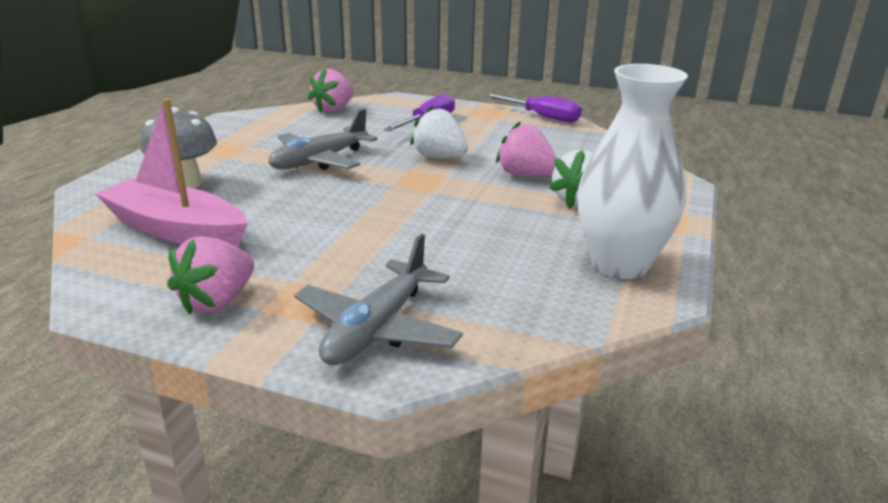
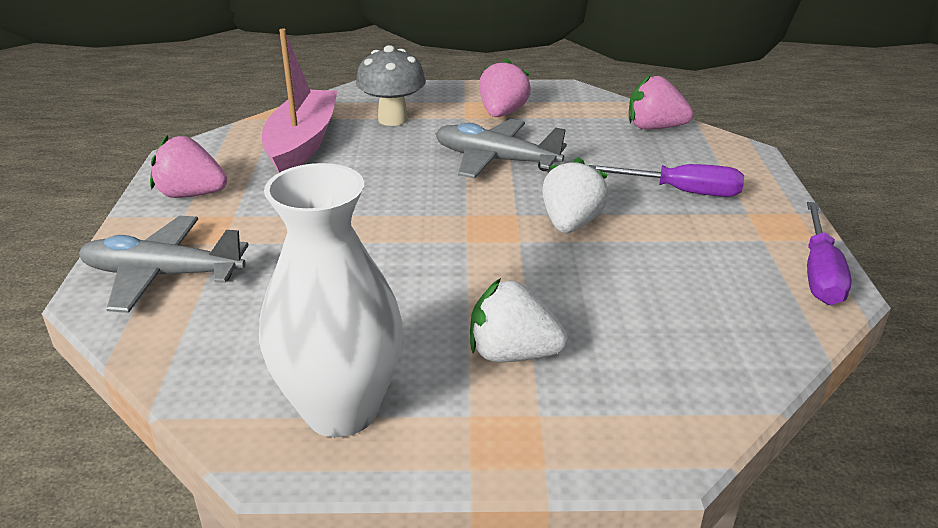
camera: 70 degrees right, 5 degrees up
pink strawberry [496,121,557,177] -> pink strawberry moved to [479,58,531,117]

